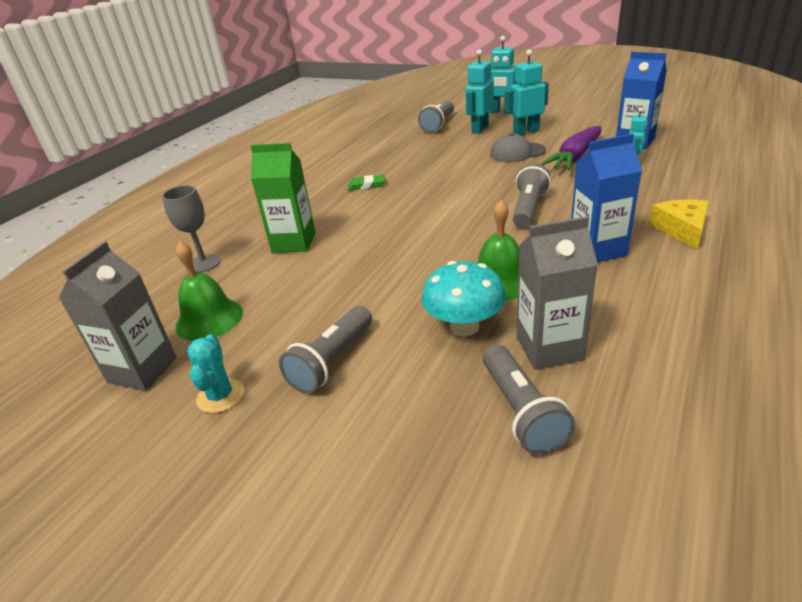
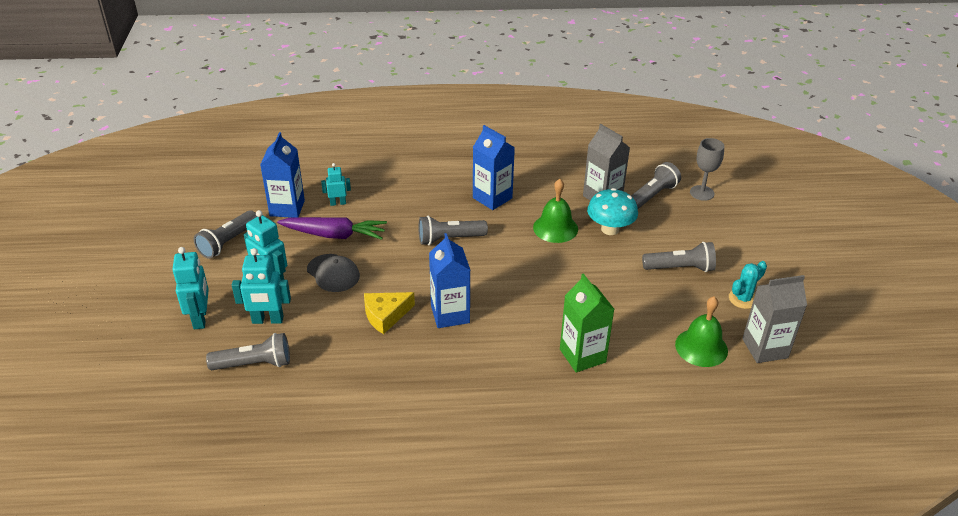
camera: 125 degrees left, 5 degrees up
grey goblet [162,185,221,272] -> grey goblet moved to [690,138,724,201]
green eraser [348,175,385,190] -> none
yellow cheese [649,200,709,250] -> yellow cheese moved to [364,292,415,334]
none -> grey flashlight [194,210,257,259]
none -> blue carton [429,233,470,328]

